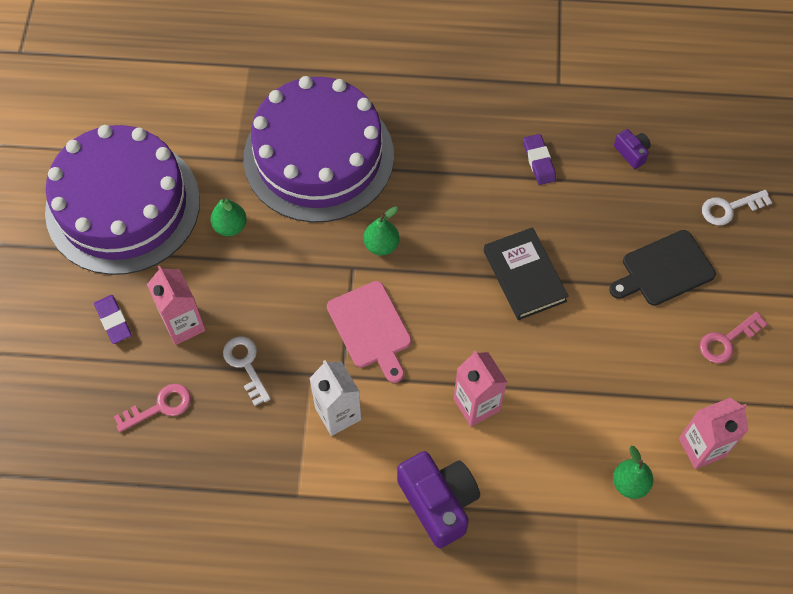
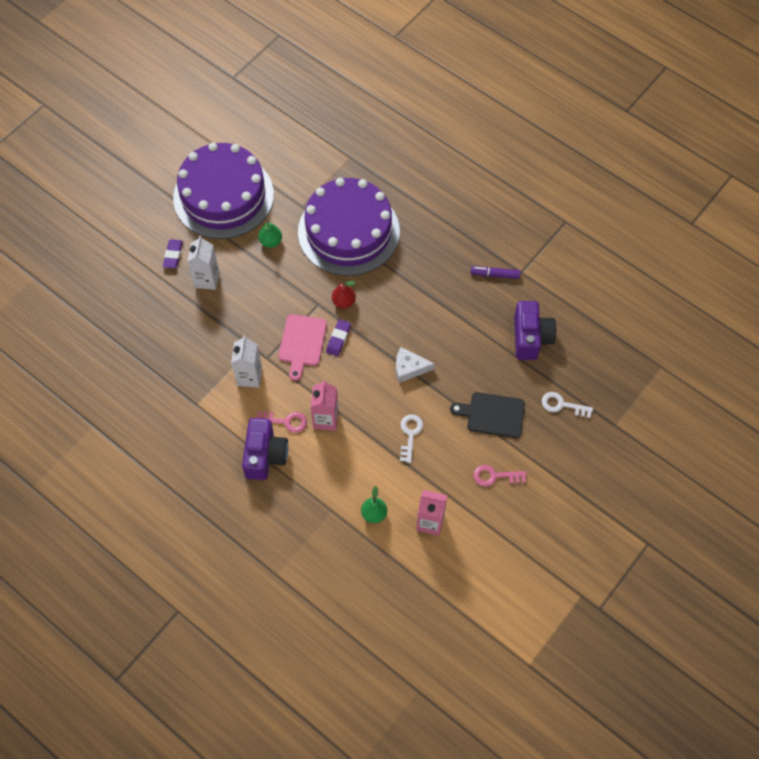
camera: 35 degrees right, 0 degrees up
pink key [114,384,191,432] -> pink key moved to [256,411,307,433]
pink carton [147,266,206,345] -> white carton [187,235,219,290]
white key [223,336,271,406] -> white key moved to [400,414,423,463]
green pear [363,206,399,255] -> red pear [332,281,356,309]
black book [484,227,569,320] -> white cheese [396,347,435,383]
purple eraser [523,134,556,185] -> purple eraser moved to [326,319,351,356]
purple camera [614,129,651,169] -> purple camera [514,301,556,360], size x2.09
none -> purple marker [470,267,521,279]

